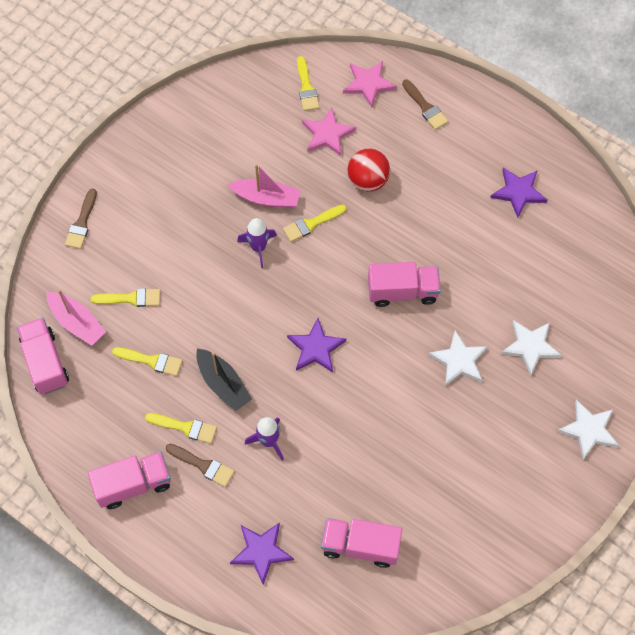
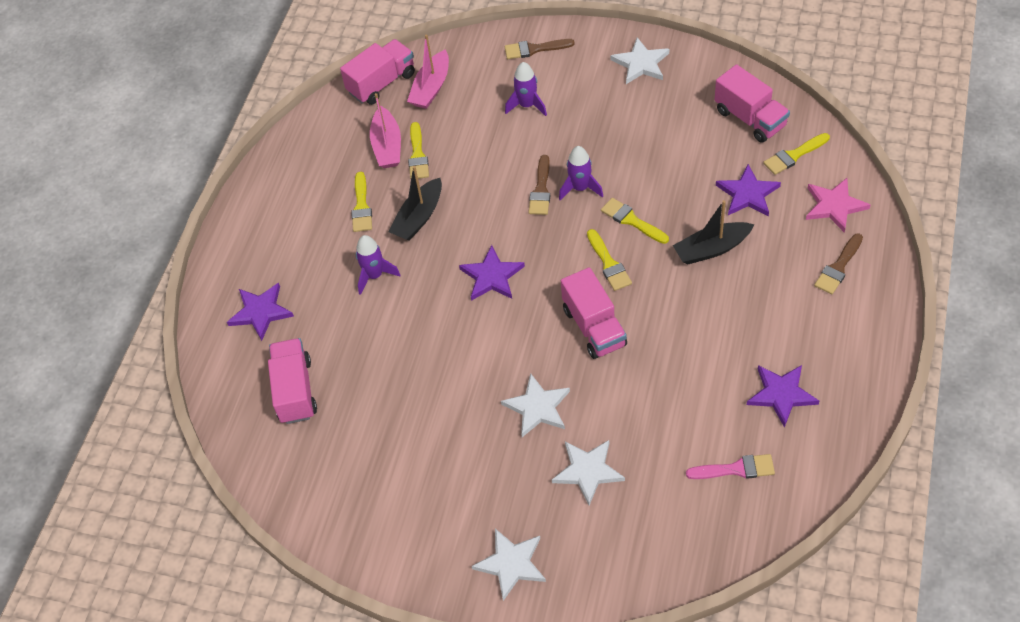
camera: 75 degrees right, 10 degrees down
pink truck [88,451,171,509] -> pink truck moved to [715,64,790,143]
yellow brush [90,288,160,307] -> yellow brush moved to [587,229,632,291]
brown brush [166,444,235,487] -> brown brush moved to [529,155,550,215]
pink boat [228,164,301,208] -> pink boat moved to [370,93,401,168]
pink star [302,108,356,156] -> purple star [716,164,781,216]
red ball [347,149,390,192] -> black boat [673,200,755,264]
none -> purple rocket [505,62,547,116]
none -> white star [610,37,669,84]
none -> pink brush [686,454,775,479]

